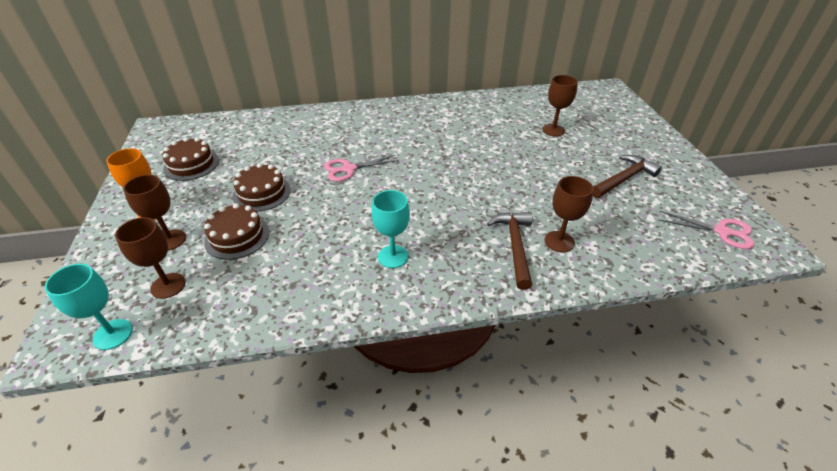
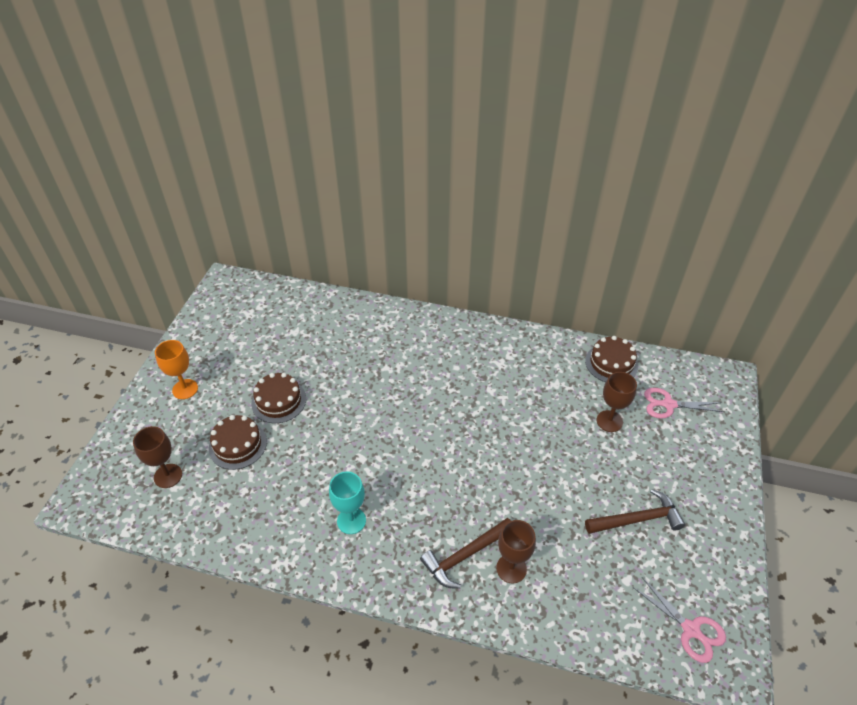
camera: 25 degrees right, 5 degrees up
turquoise goblet [45,264,133,350] -> none
brown goblet [123,175,186,250] -> none
brown cake [162,137,219,181] -> brown cake moved to [585,336,638,382]
pink scissors [324,155,399,182] -> pink scissors moved to [644,388,724,419]
brown hammer [487,212,533,290] -> brown hammer turned 150 degrees counterclockwise [420,518,511,589]

